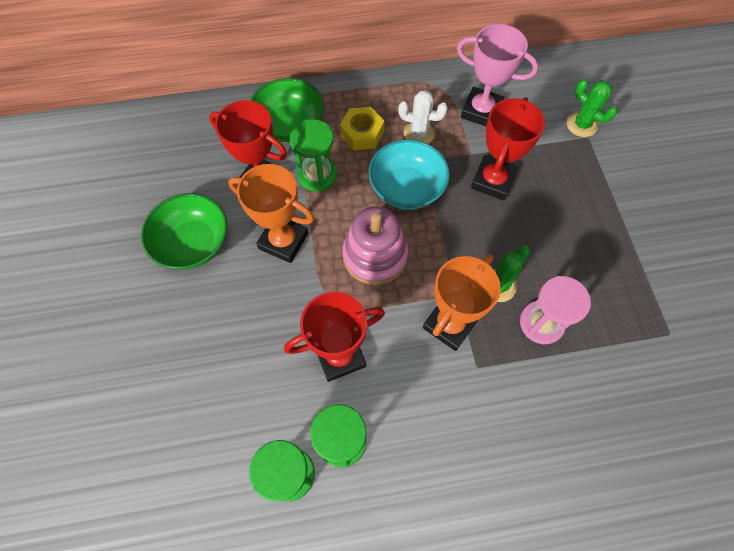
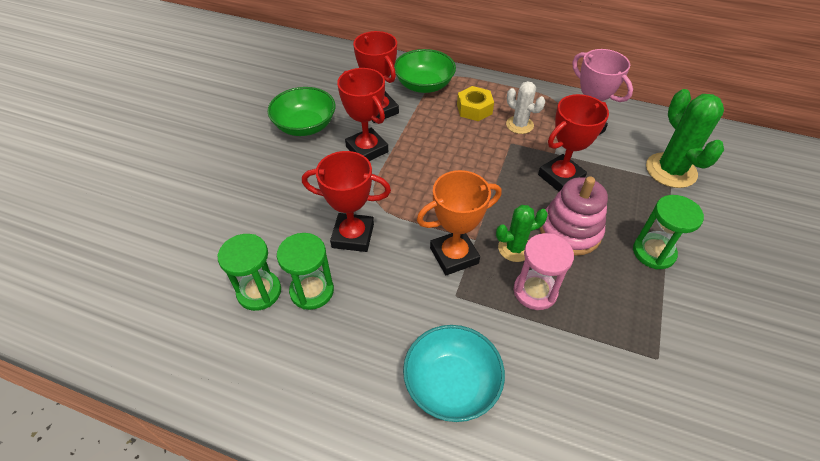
camera: 30 degrees right, 15 degrees down
orange trophy [228,164,314,263] -> red trophy [337,68,388,161]
green hourglass [290,119,337,192] -> green hourglass moved to [633,195,704,269]
pink stacking toy [342,207,408,285] -> pink stacking toy moved to [540,176,608,256]
turquoise bowl [368,139,450,210] -> turquoise bowl moved to [403,325,505,422]
green cactus [567,79,617,137] -> green cactus [646,89,724,188], size x1.65

